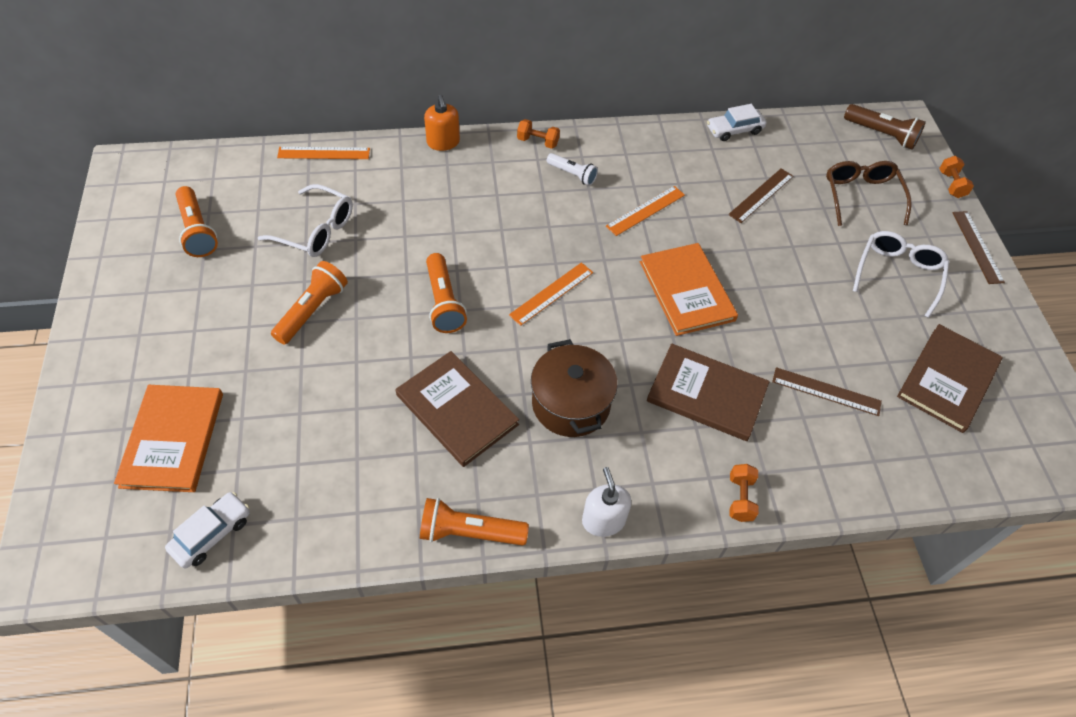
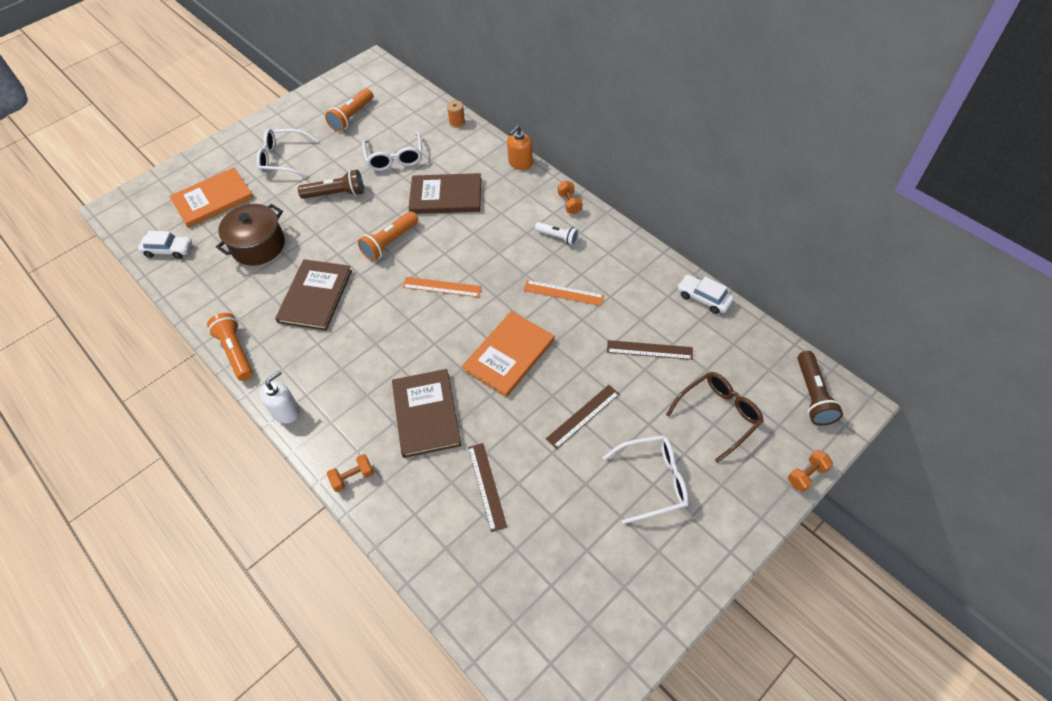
camera: 60 degrees right, 0 degrees up
orange flashlight [271,261,348,345] -> brown flashlight [298,170,364,199]
orange ruler [277,147,370,159] -> orange spool [447,100,465,128]
brown pot [531,339,618,437] -> brown pot moved to [216,204,285,266]
white flashlight [547,153,598,186] -> white flashlight turned 60 degrees counterclockwise [535,222,579,245]
brown book [897,324,1003,433] -> brown book moved to [408,173,481,214]
brown ruler [953,211,1005,284] -> brown ruler moved to [546,385,620,449]
none -> white glasses [257,129,319,177]

